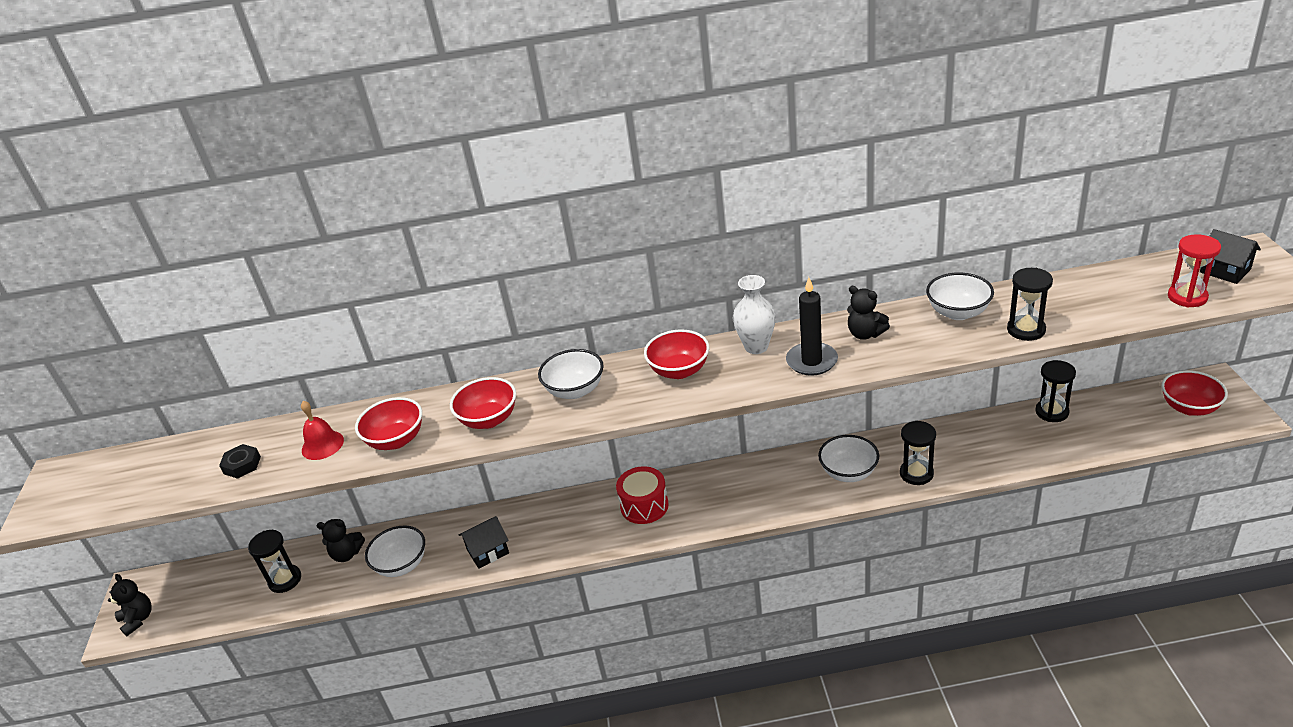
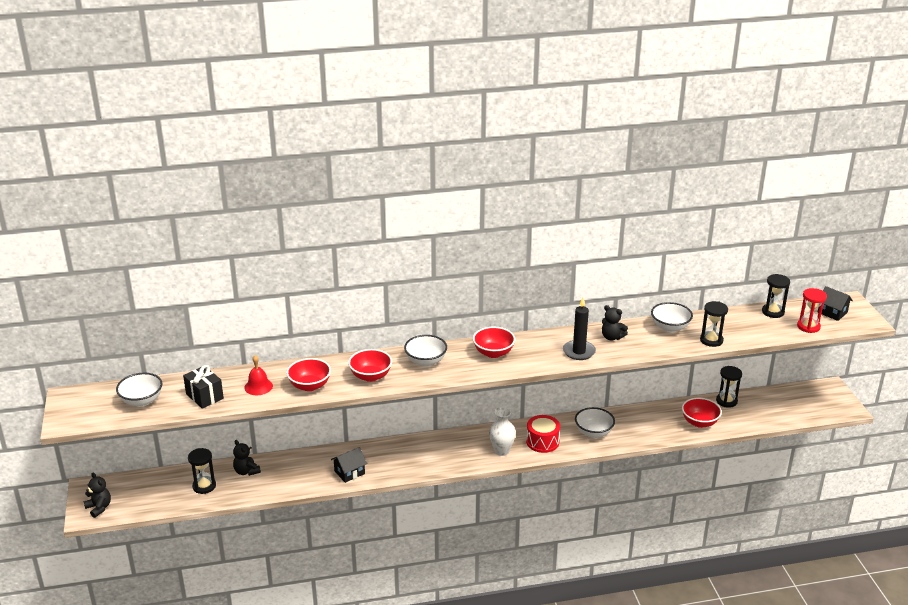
camera: 10 degrees left, 5 degrees down
black nut [219,444,261,479] -> black gift [183,365,224,409]
black teddy bear [317,519,365,562] -> black teddy bear turned 60 degrees clockwise [233,440,261,476]
white bowl [365,525,425,577] -> white bowl moved to [116,373,162,407]
red drum [616,466,669,524] -> red drum moved to [526,415,560,453]
white vase [733,275,776,354] -> white vase moved to [489,407,516,456]
black hourglass [900,421,936,485] -> black hourglass moved to [762,274,790,318]
red bowl [1161,370,1228,416] -> red bowl moved to [682,398,722,428]

